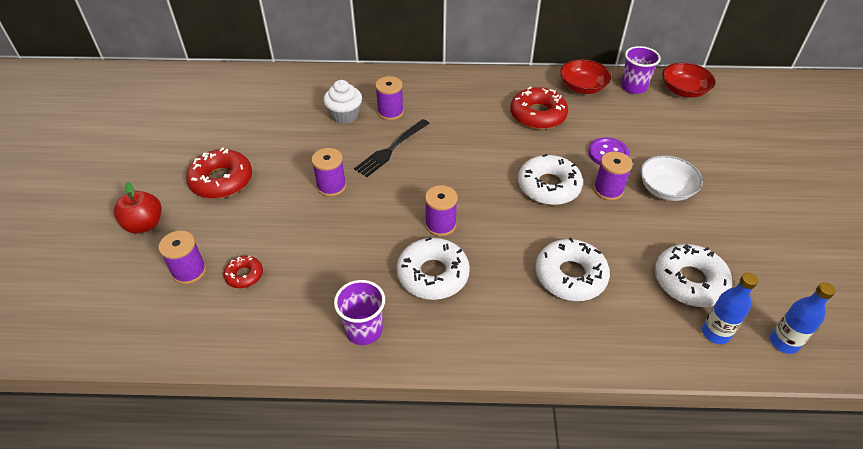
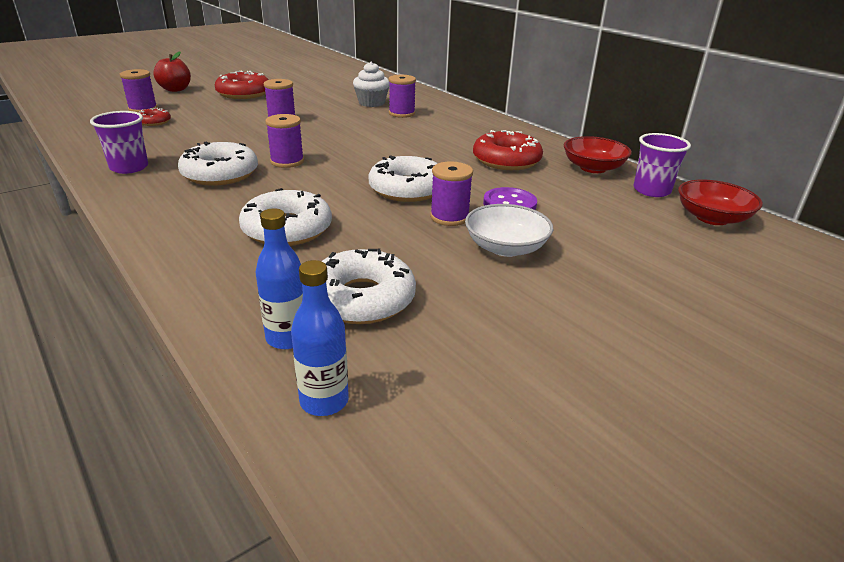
camera: 50 degrees right, 15 degrees down
black fork [354,119,430,177] -> none

